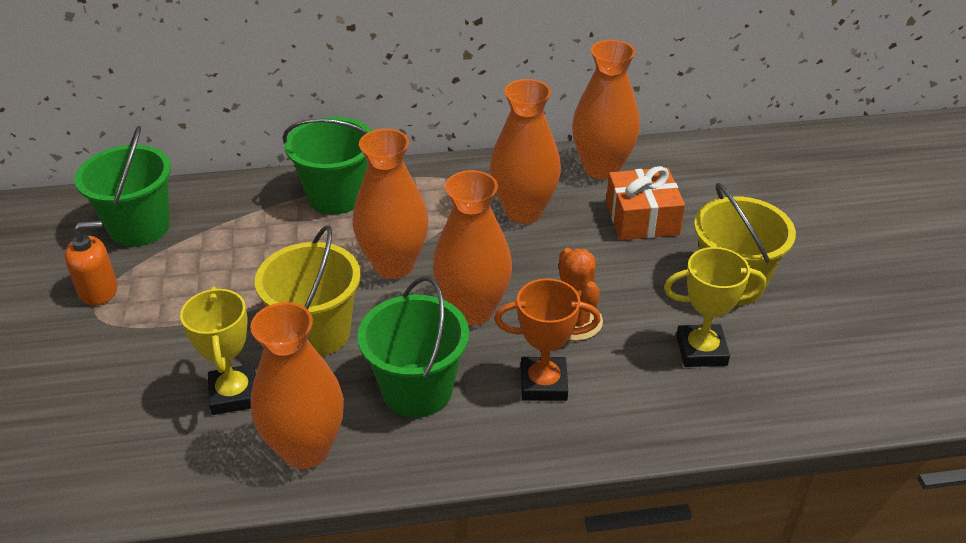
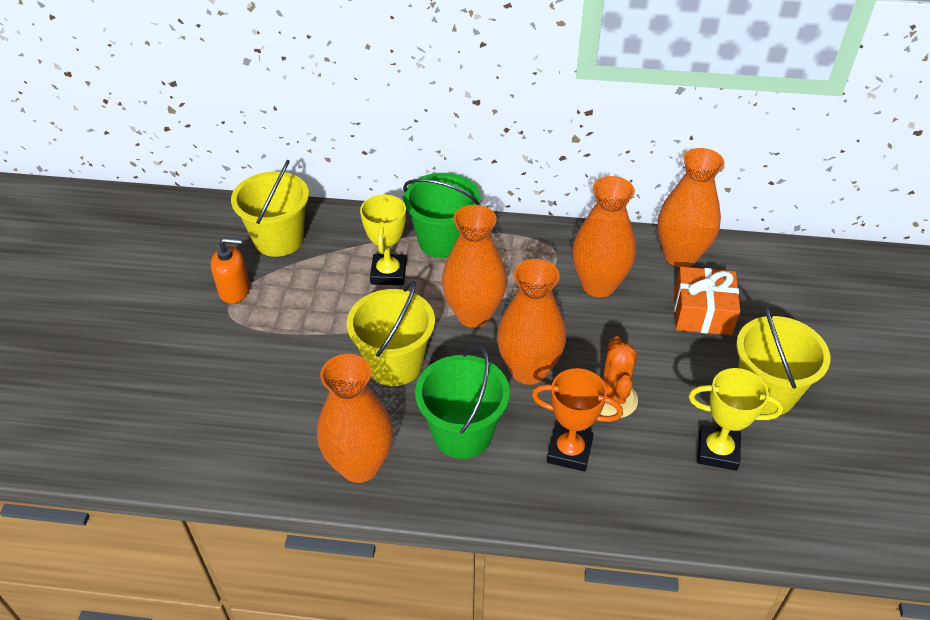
camera: 15 degrees right, 5 degrees up
green bucket [74,126,171,247] -> yellow bucket [231,160,309,257]
yellow trophy [180,287,256,415] -> yellow trophy moved to [360,193,406,285]

